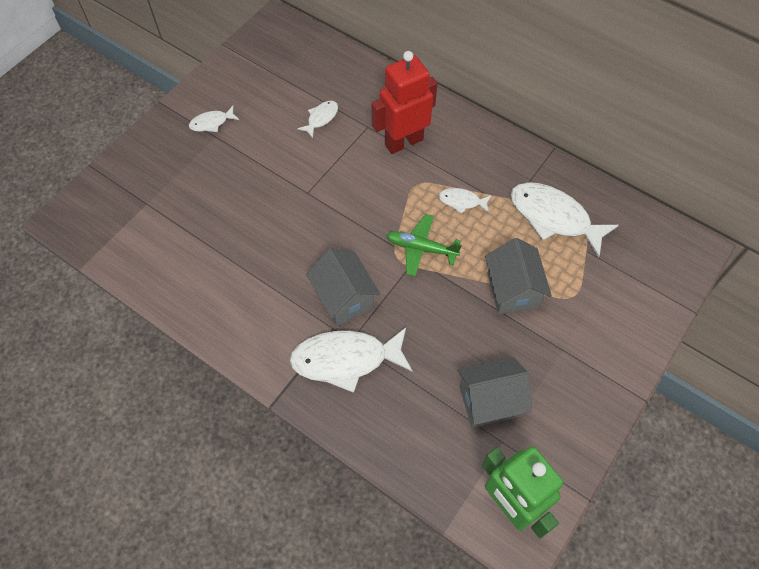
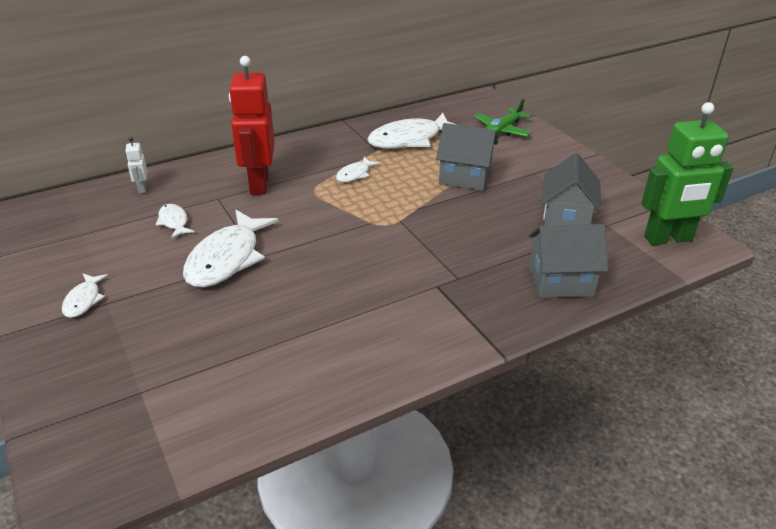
camera: 65 degrees left, 25 degrees down
white fish [290,327,413,393] -> white fish moved to [183,210,279,287]
grey house [306,248,380,326] -> grey house moved to [529,224,608,298]
green plane [386,214,462,276] -> green plane moved to [474,99,532,137]
none -> white robot [125,137,147,194]

